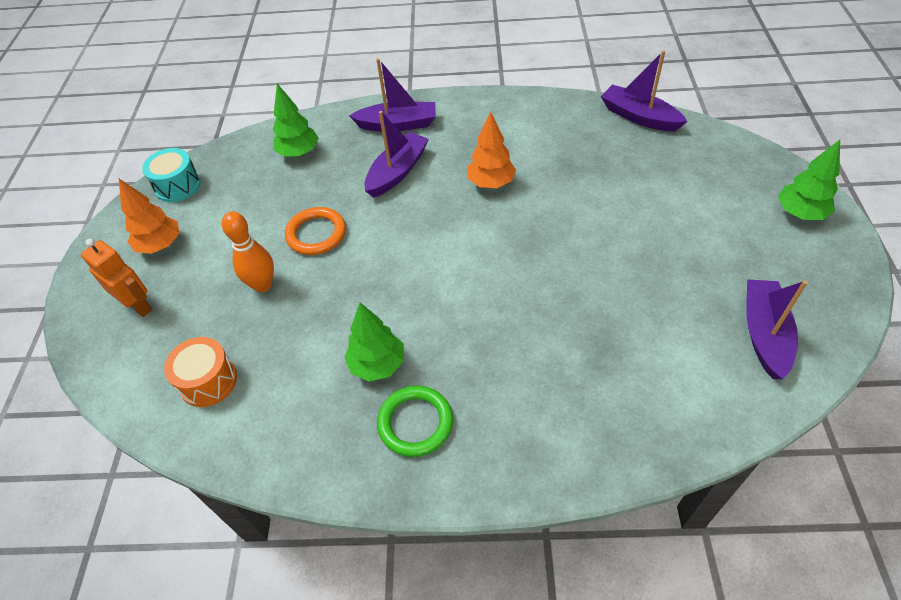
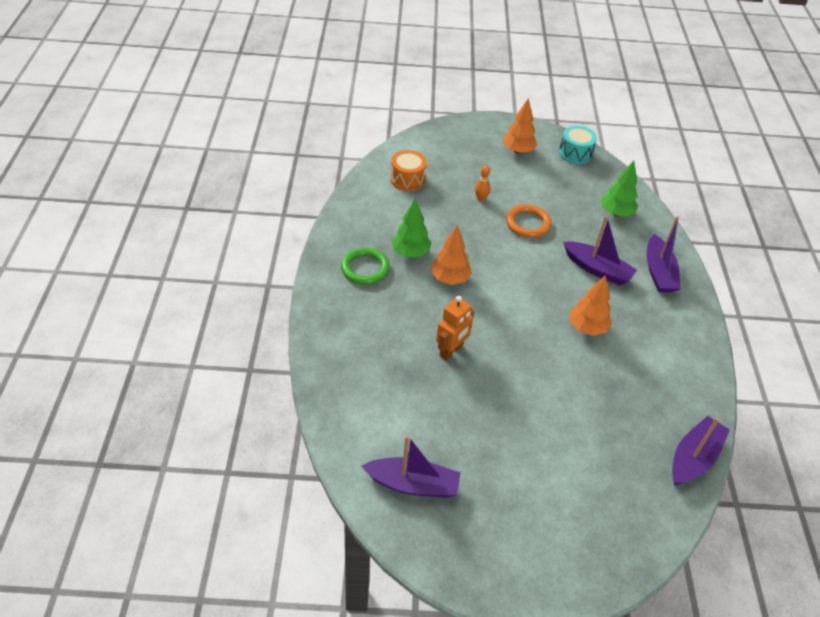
camera: 85 degrees right, 5 degrees down
orange robot [81,239,152,317] -> orange robot moved to [436,296,474,361]
orange bowling pin [222,211,274,292] -> orange bowling pin [475,165,490,202], size x0.60
green tree [778,140,840,220] -> none
none -> orange tree [431,225,472,285]

